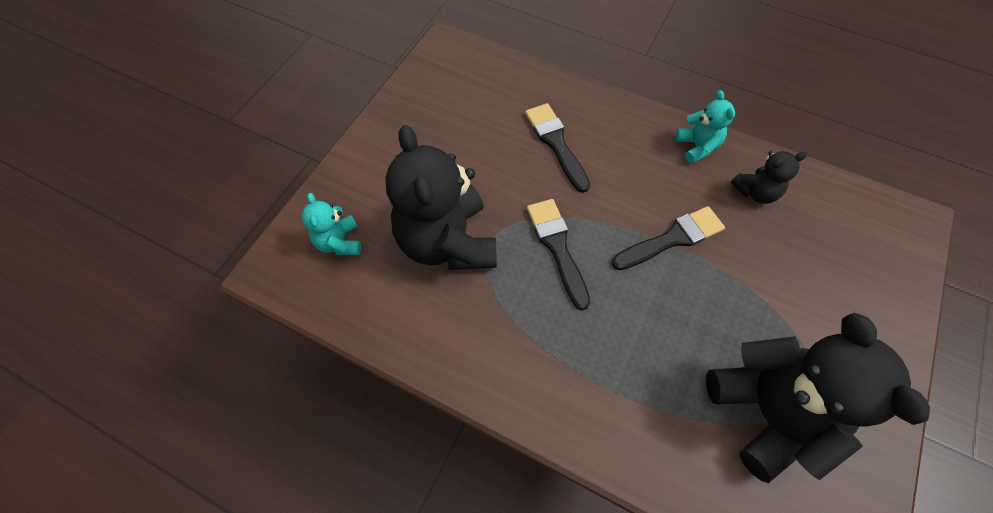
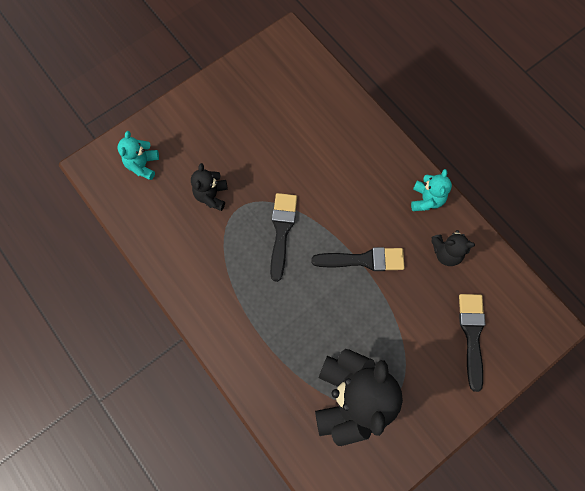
camera: 25 degrees right, 10 degrees up
black teddy bear [385,125,497,270] -> black teddy bear [191,163,228,211], size x0.48
black brush [525,103,590,193] -> black brush moved to [459,294,486,392]

